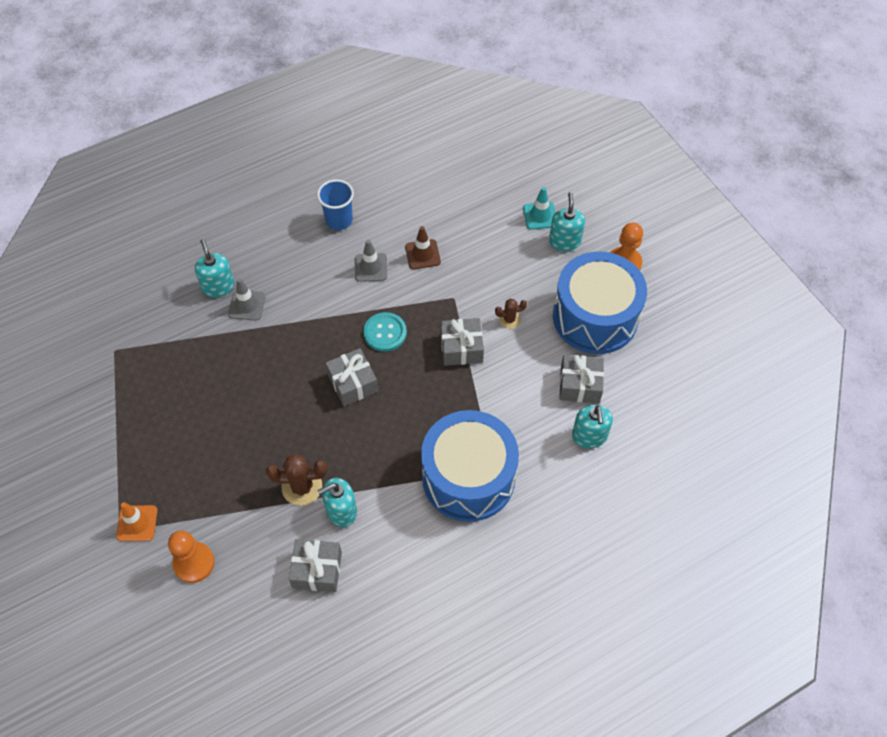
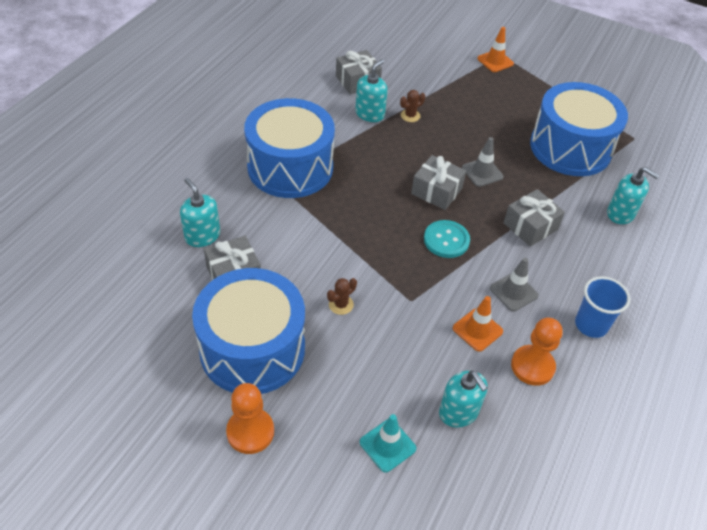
camera: 145 degrees right, 10 degrees down
orange pawn [168,530,215,583] -> orange pawn moved to [511,318,563,386]
grey traffic cone [228,278,266,321] -> grey traffic cone moved to [462,137,504,187]
brown cactus [266,454,327,506] -> brown cactus [400,90,425,122], size x0.58
brown traffic cone [405,226,441,269] -> orange traffic cone [453,296,503,352]
grey gift [440,318,484,366] -> grey gift moved to [503,189,565,246]
turquoise soap dispenser [549,192,585,251] -> turquoise soap dispenser moved to [439,370,487,428]
none -> blue drum [530,82,628,176]

